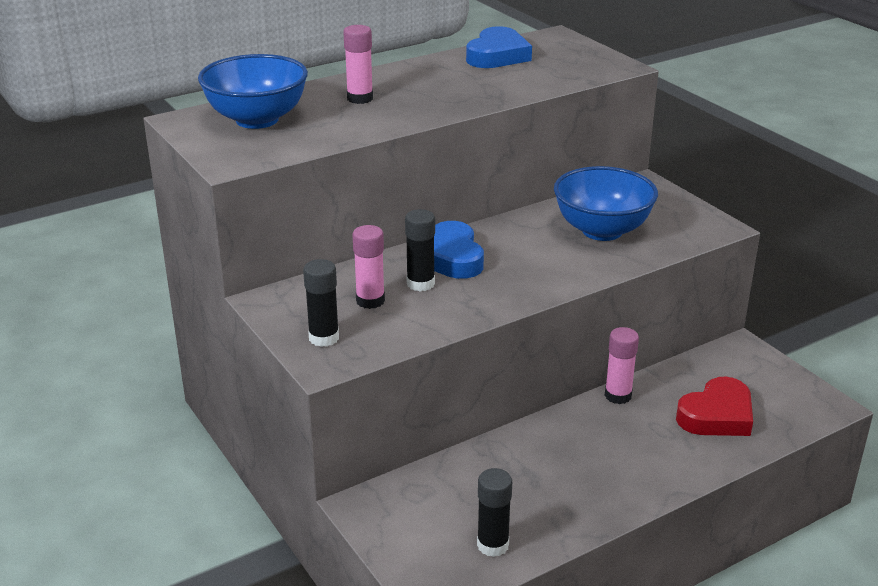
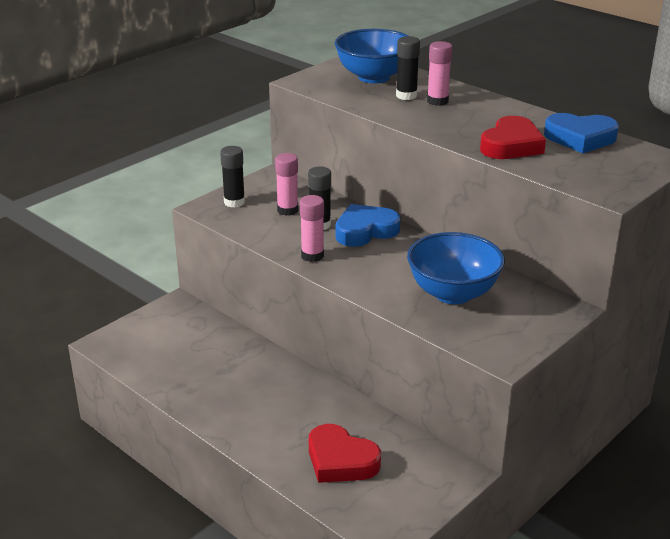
camera: 75 degrees right, 0 degrees up
black glue stick [477,468,512,557] -> black glue stick moved to [396,36,420,100]
pink glue stick [605,327,639,404] -> pink glue stick moved to [300,195,324,262]
none -> red heart [480,116,546,159]

